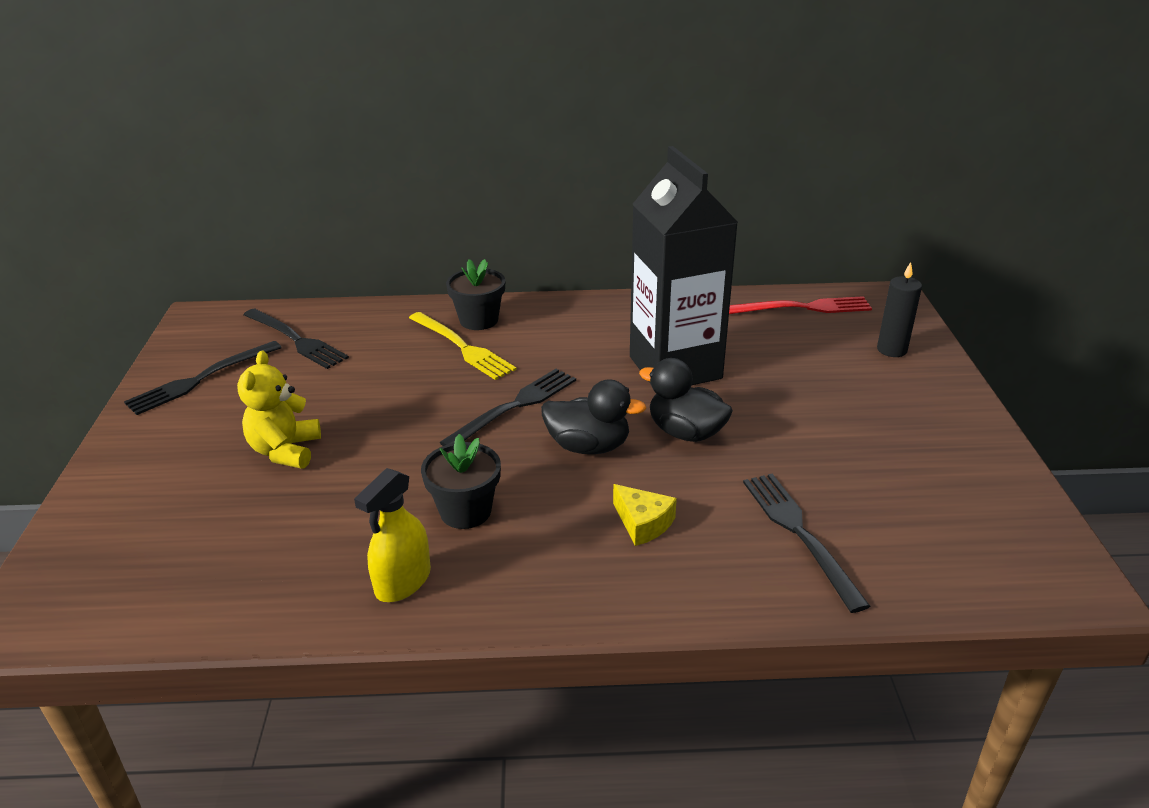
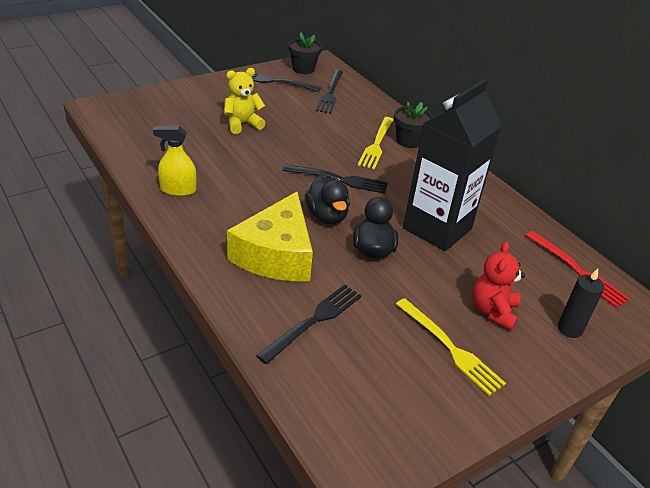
camera: 55 degrees right, 5 degrees up
black flower pot [421,434,501,529] -> black flower pot moved to [288,32,322,74]
yellow cheese [613,484,677,546] -> yellow cheese [227,192,313,281], size x2.33
none -> yellow fork [396,298,506,396]
none -> red teddy bear [472,242,525,331]

